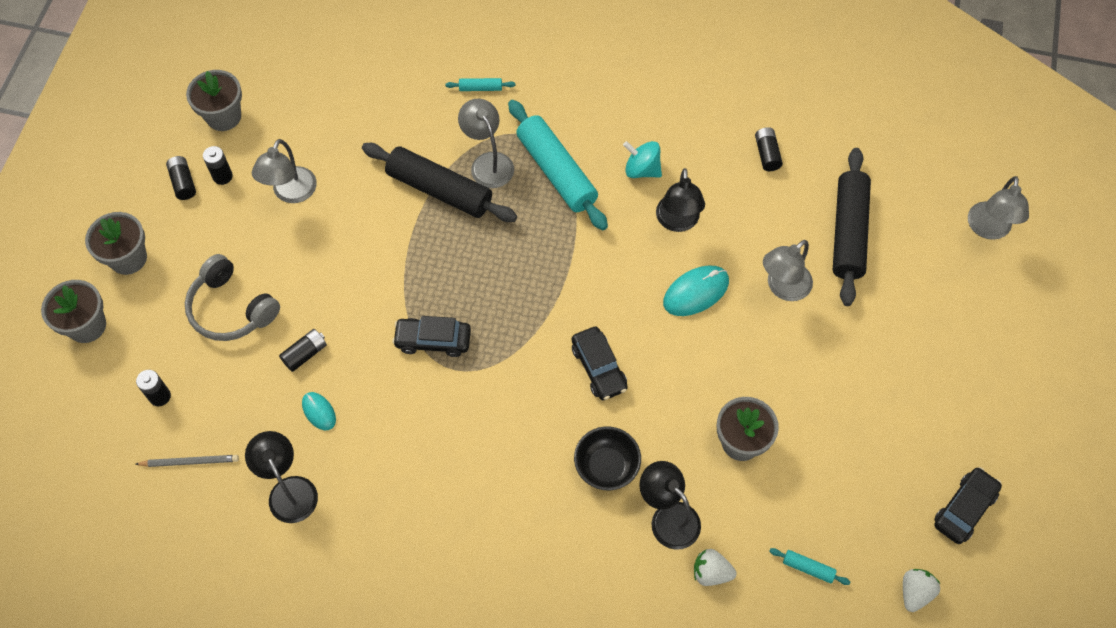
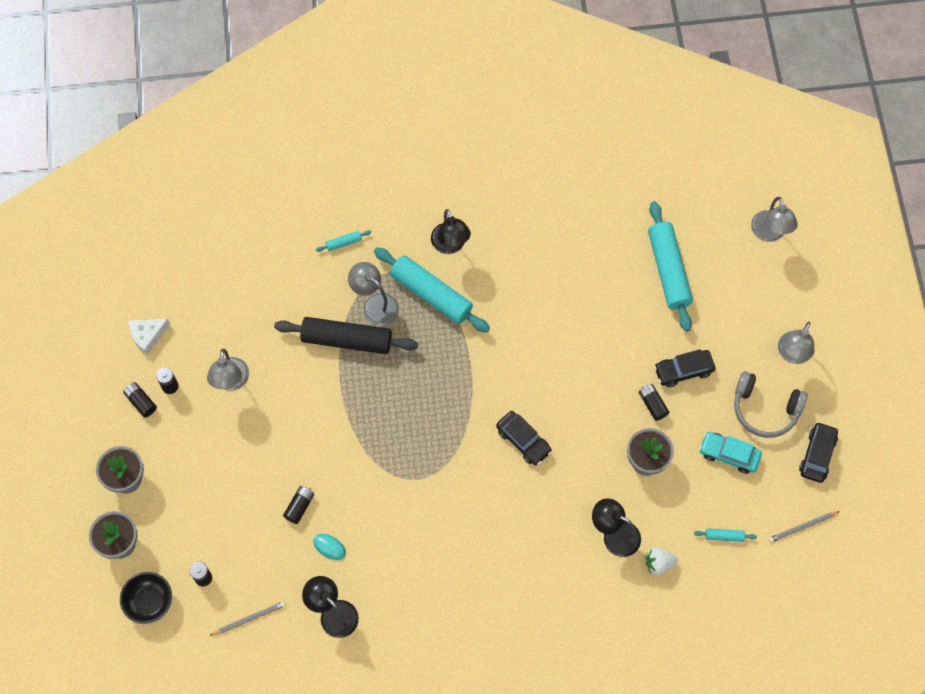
camera: 20 degrees left, 5 degrees up
grey headphones [185,254,280,341] -> grey headphones moved to [734,371,807,438]
grey flower pot [186,70,242,131] -> white cheese [128,319,170,355]
black car [392,316,471,357] -> black car moved to [654,349,715,387]
black bowl [574,426,641,490] -> black bowl moved to [120,572,172,624]
turquoise spinning top [623,141,662,178] -> none
black lamp [656,168,705,232] -> black lamp moved to [431,209,471,254]
turquoise mouse [663,265,729,316] -> none
black battery [755,127,783,171] -> black battery moved to [638,384,670,421]
grey lamp [763,240,813,301] -> grey lamp moved to [778,322,814,364]
black rolling pin [833,148,871,306] -> turquoise rolling pin [648,201,693,332]
white strawberry [903,569,940,612] -> grey pencil [768,511,840,543]
none -> turquoise car [699,432,762,474]

